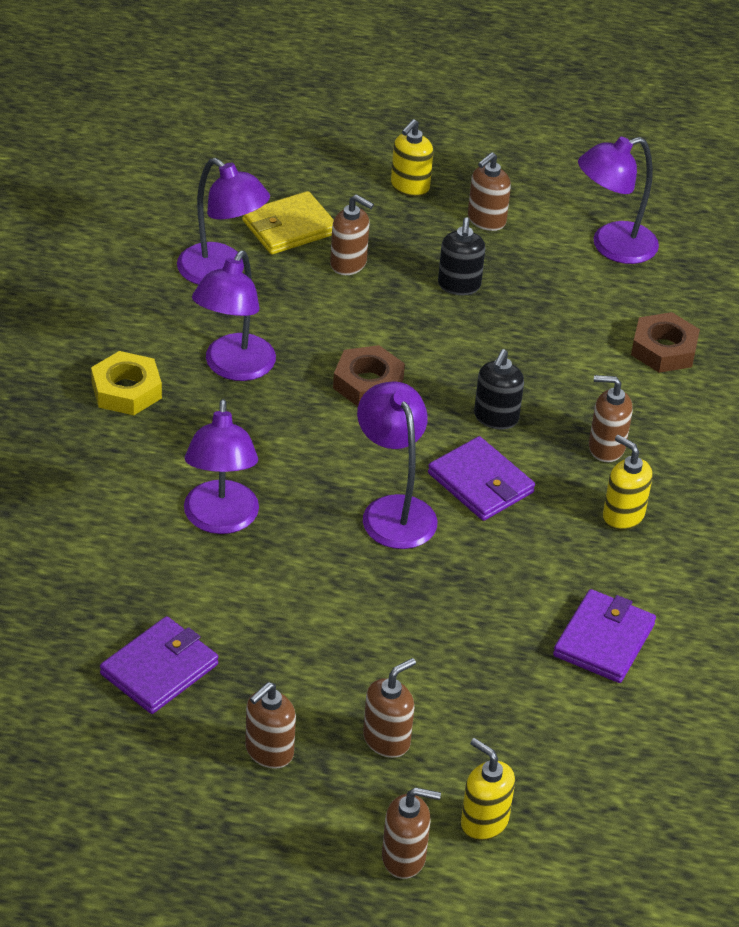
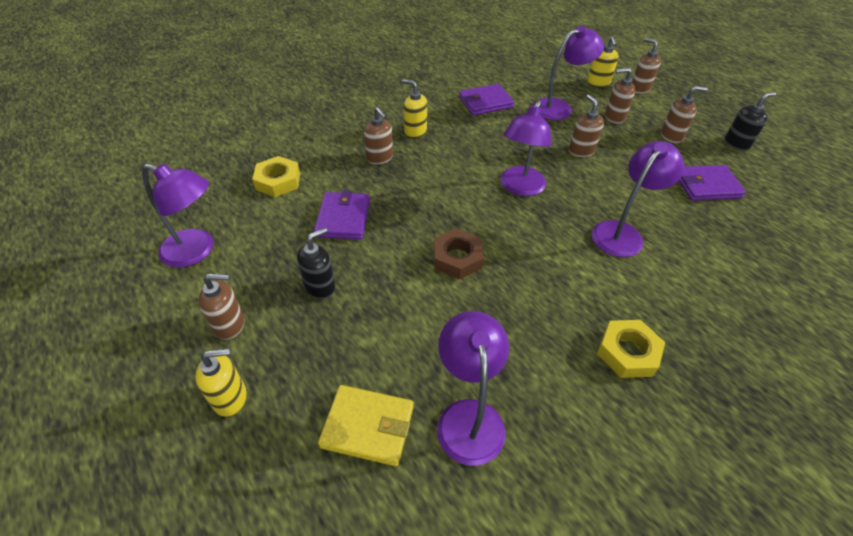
camera: 135 degrees left, 5 degrees up
purple lamp [192,251,276,381] -> purple lamp moved to [533,25,604,120]
brown soap dispenser [330,194,374,275] -> brown soap dispenser moved to [569,94,604,157]
purple wallet [428,436,535,521] -> purple wallet moved to [314,190,370,240]
black soap dispenser [474,349,524,429] -> black soap dispenser moved to [725,92,776,151]
yellow soap dispenser [603,435,653,530] -> yellow soap dispenser turned 120 degrees clockwise [402,79,427,138]
brown nut [631,312,700,373] -> yellow nut [252,156,300,197]

